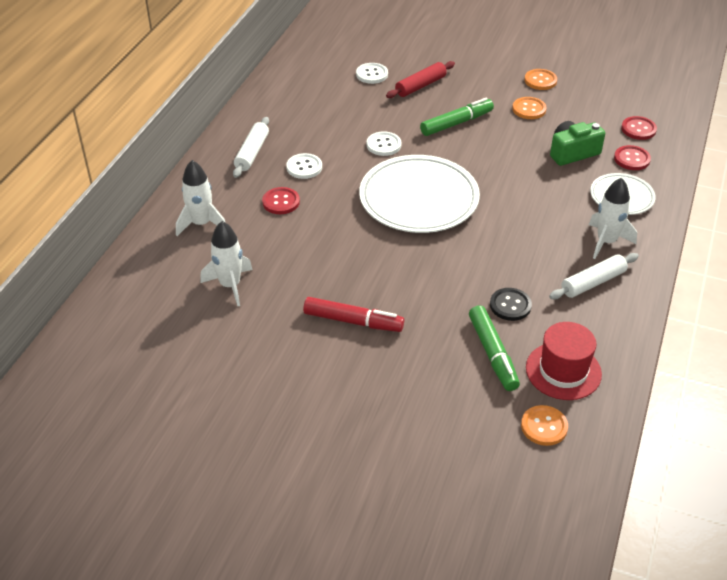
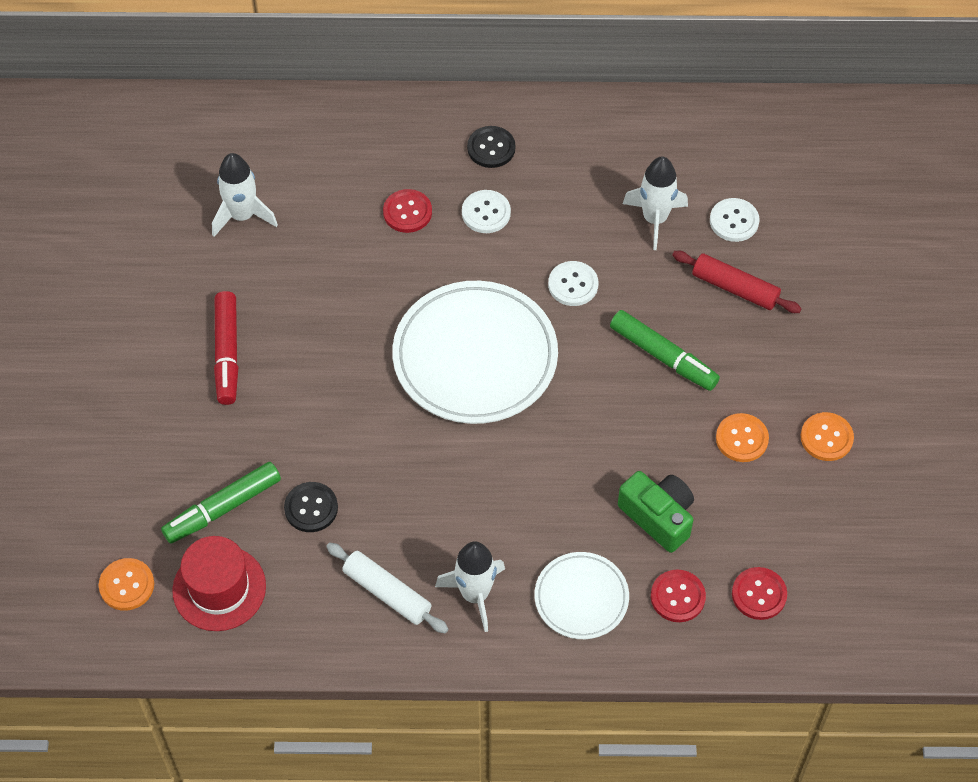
camera: 70 degrees right, 15 degrees up
white rocket [176,160,225,236] -> white rocket moved to [623,157,688,250]
white rolling pin [233,117,269,178] -> black button [467,126,515,168]

